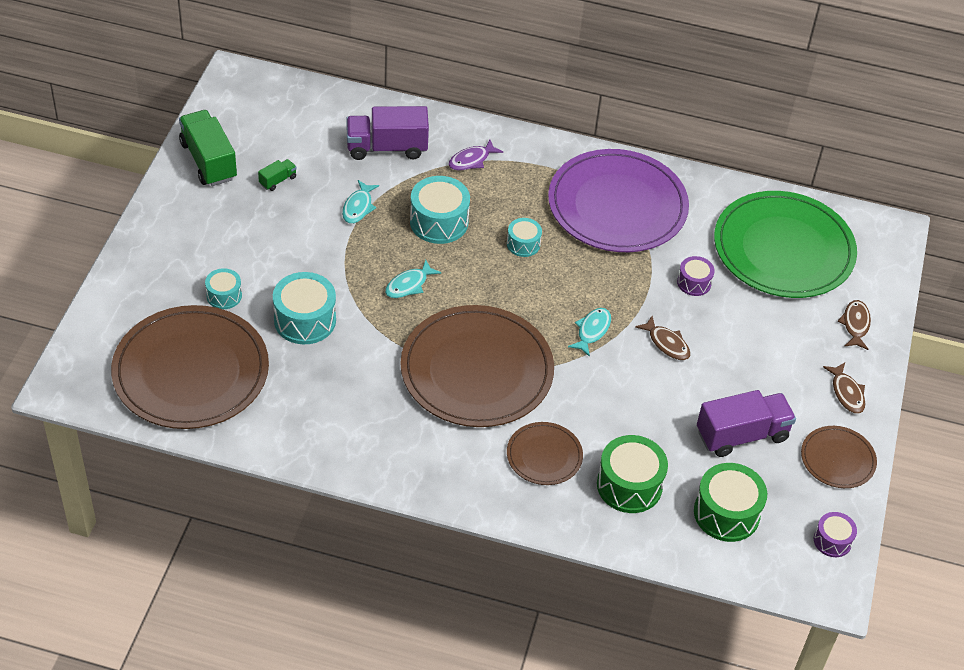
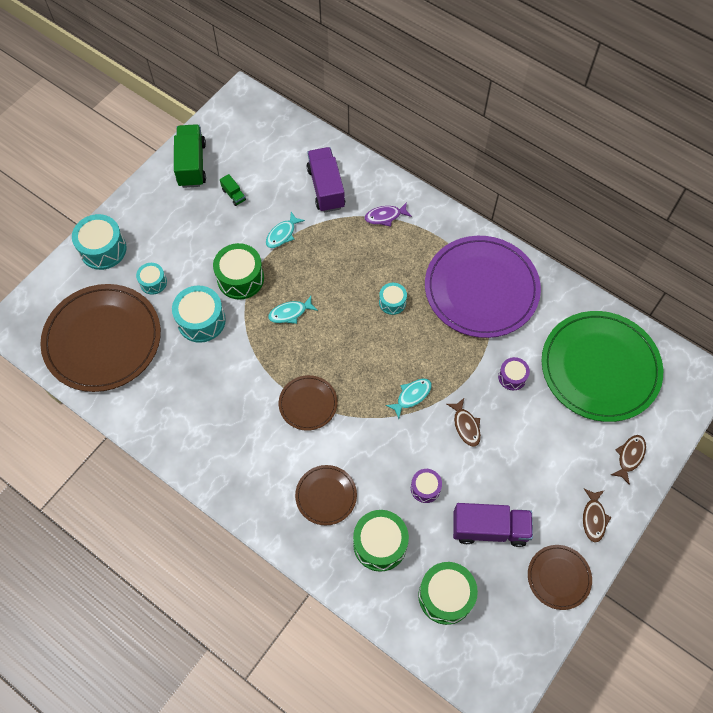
camera: 25 degrees right, 15 degrees up
green truck [258,159,297,191] -> green truck turned 75 degrees clockwise [220,174,246,206]
purple truck [346,106,429,160] -> purple truck turned 60 degrees clockwise [307,147,345,213]
brown plate [400,305,554,427] -> brown plate [279,375,338,431], size x0.48
turquoise drum [410,176,470,244] -> turquoise drum moved to [72,214,127,270]
purple drum [814,512,857,557] -> purple drum moved to [411,469,442,503]
none -> green drum [213,243,264,300]

